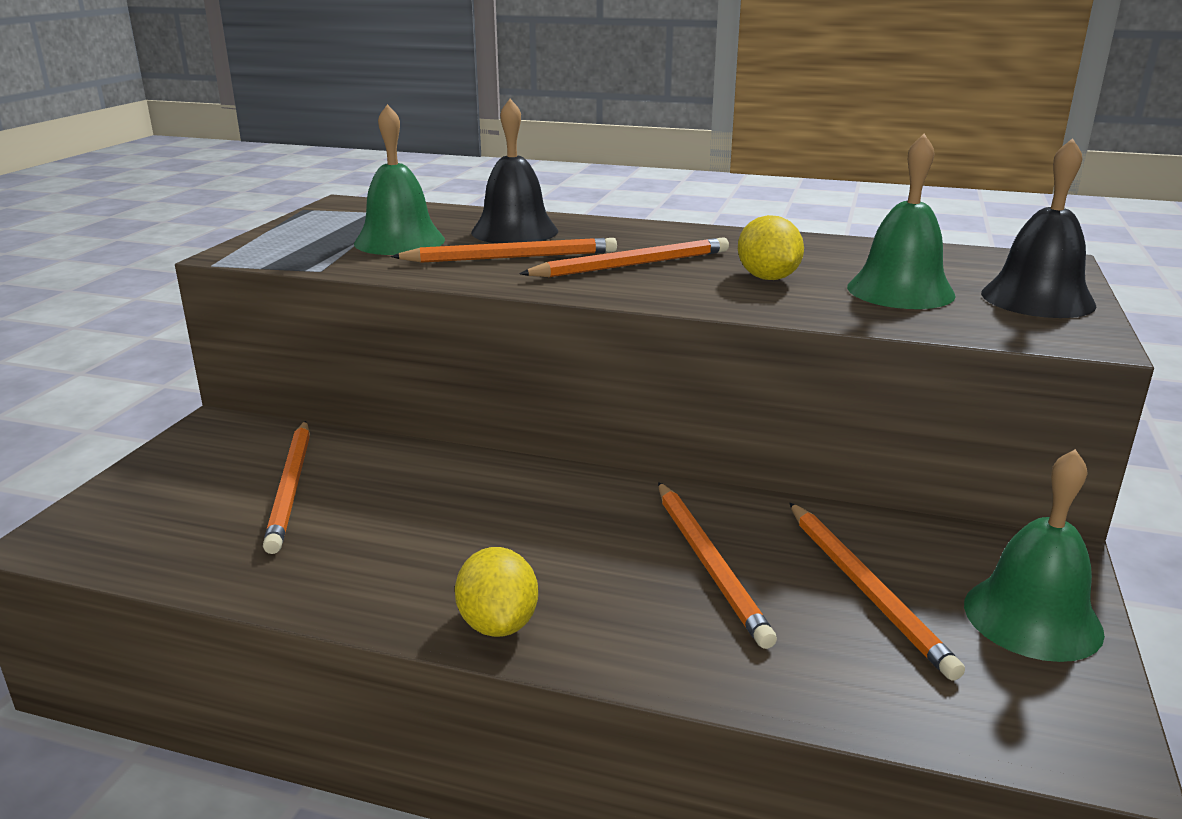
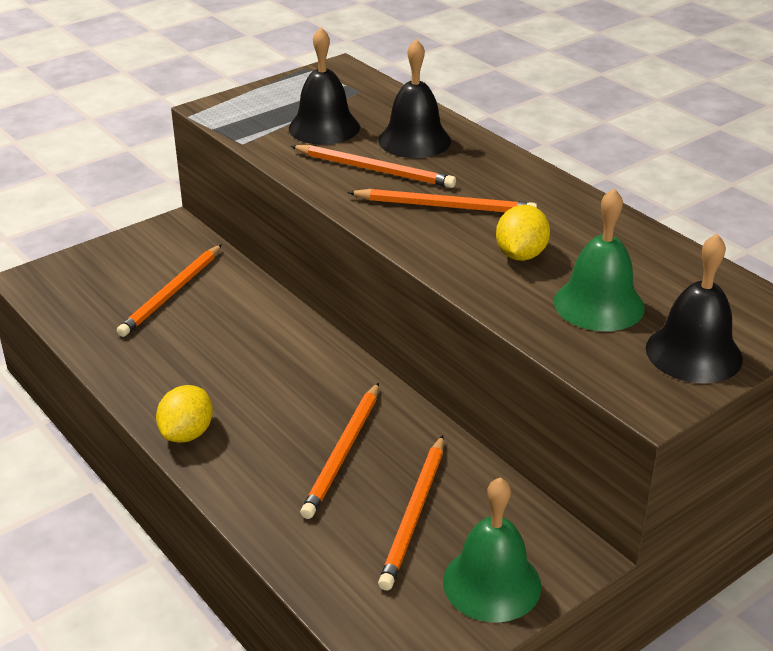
camera: 35 degrees right, 10 degrees up
green bell [354,104,445,255] -> black bell [289,27,360,145]

